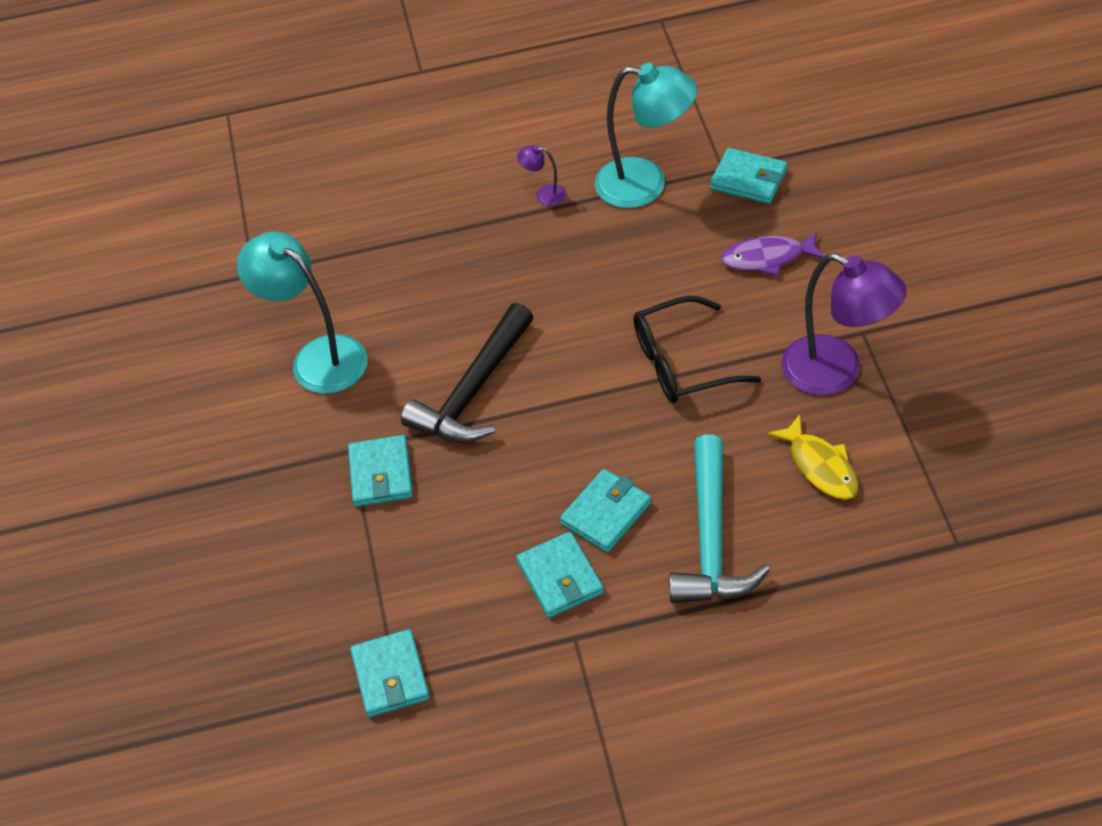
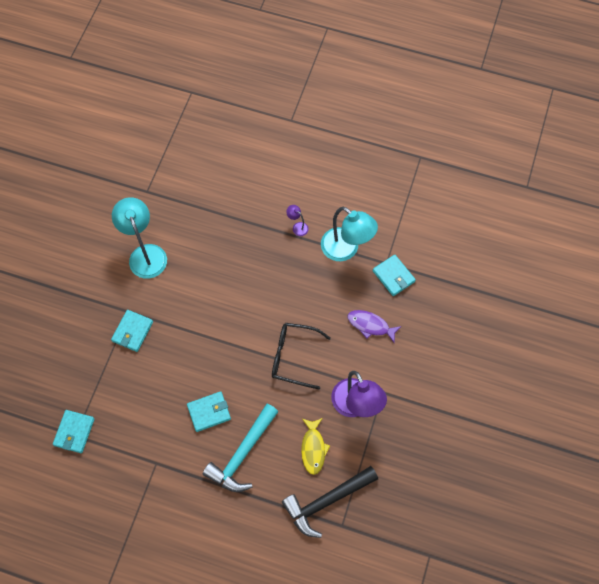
camera: 25 degrees right, 15 degrees up
black hammer [401,303,533,443] -> black hammer moved to [282,466,378,538]
turquoise wallet [516,532,604,618] -> none

